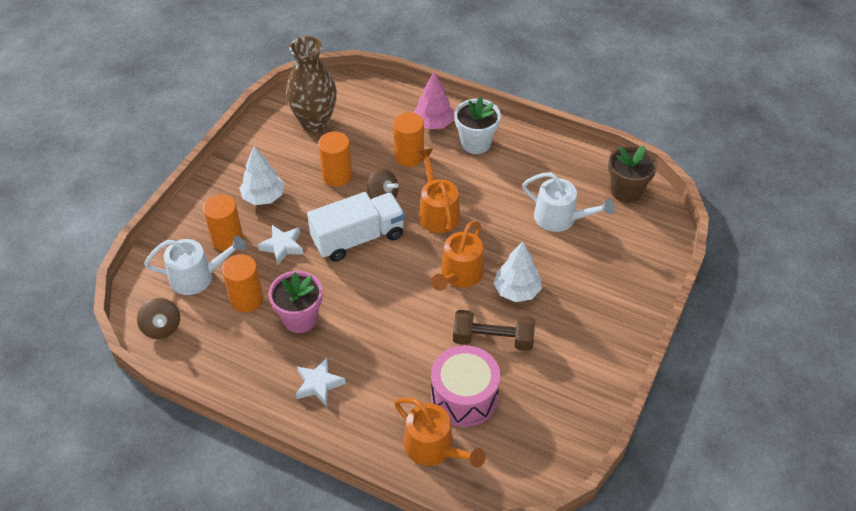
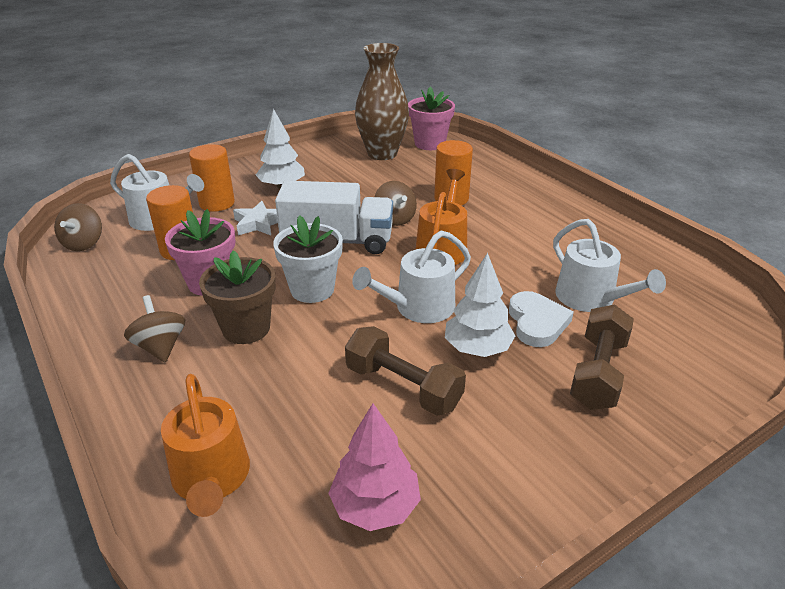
camera: 30 degrees right, 15 degrees down
white star [296,358,346,406] -> brown spinning top [124,295,185,362]
orange cylinder [318,132,352,187] -> none
pink tree [413,72,454,129] -> pink tree moved to [328,403,421,531]
orange watering can [431,221,484,291] -> white watering can [352,230,471,323]
pink drum [431,345,500,427] -> none
white flower pot [454,97,501,154] -> white flower pot moved to [273,215,343,303]
brown flower pot [608,145,657,203] -> brown flower pot moved to [199,250,276,344]
none -> pink flower pot [408,87,455,150]
none -> white heart [509,291,574,347]
none -> brown dumbbell [570,304,634,410]

